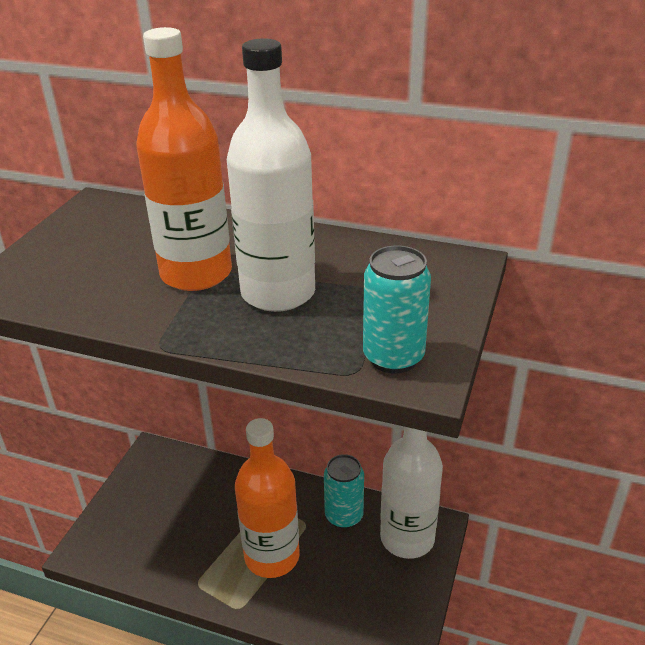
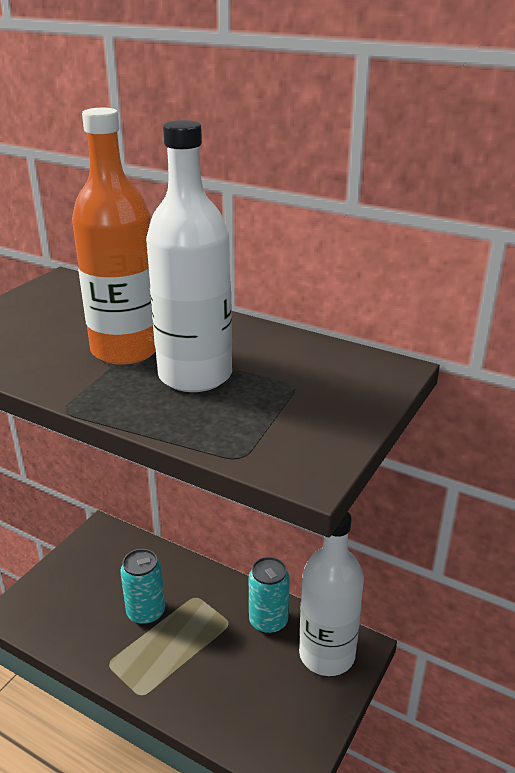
camera: 10 degrees right, 5 degrees down
orange bottle [235,418,300,578] -> none
turquoise can [363,246,431,373] -> turquoise can moved to [120,549,165,625]

